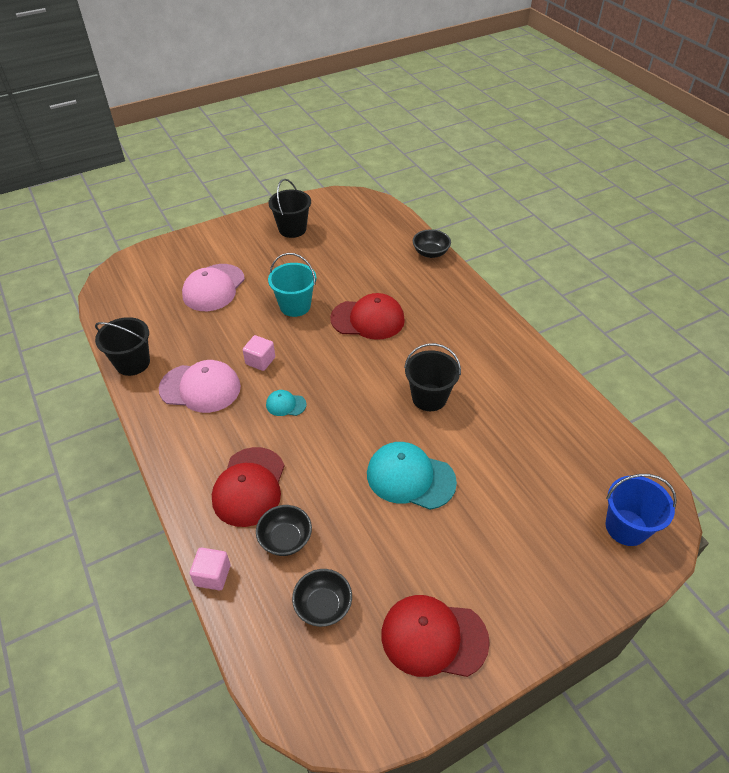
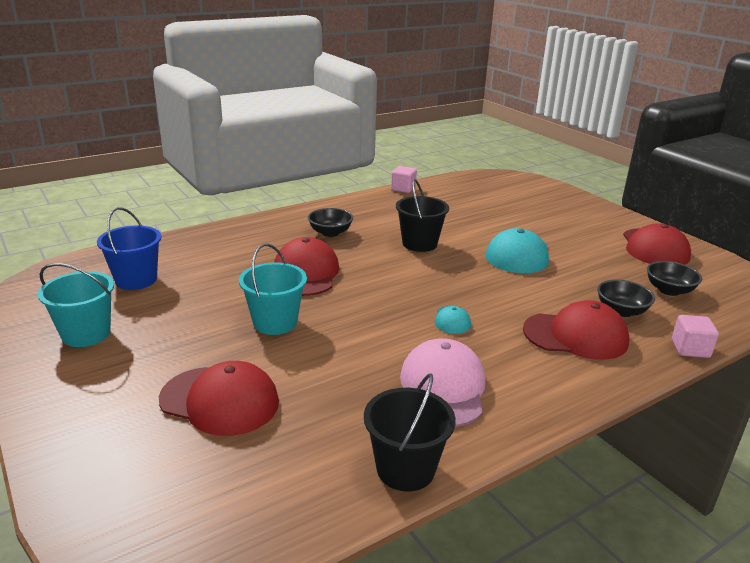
camera: 95 degrees left, 20 degrees down
pink cap [182,264,245,311] -> red cap [159,361,279,436]
pink cube [243,335,275,371] -> pink cube moved to [391,166,417,193]
black bucket [268,179,311,238] -> turquoise bucket [38,263,114,347]
black bowl [413,229,451,258] -> black bowl moved to [308,208,353,237]
blue bucket [606,474,677,546] -> blue bucket moved to [97,207,162,290]

